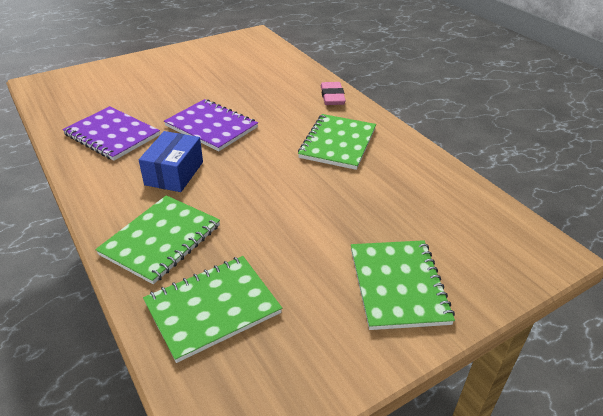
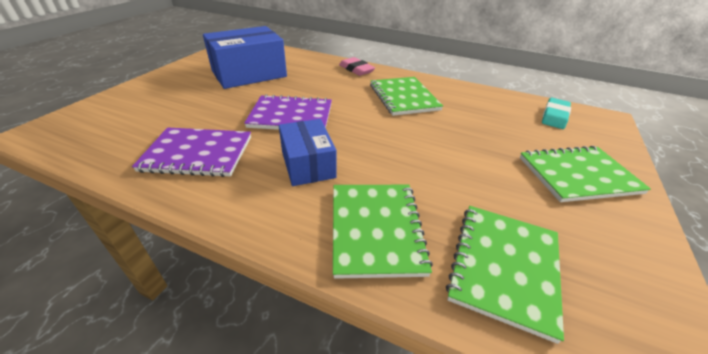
camera: 35 degrees left, 0 degrees up
green notebook [351,240,455,330] -> green notebook turned 60 degrees counterclockwise [520,146,651,202]
none -> blue box [203,26,287,89]
none -> turquoise eraser [542,98,571,129]

